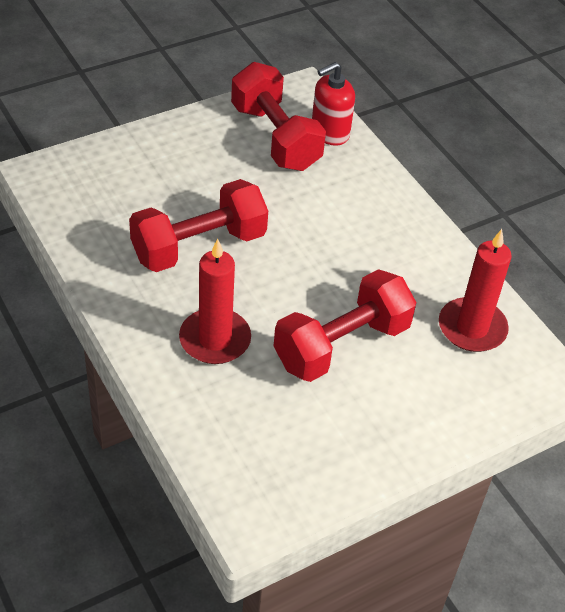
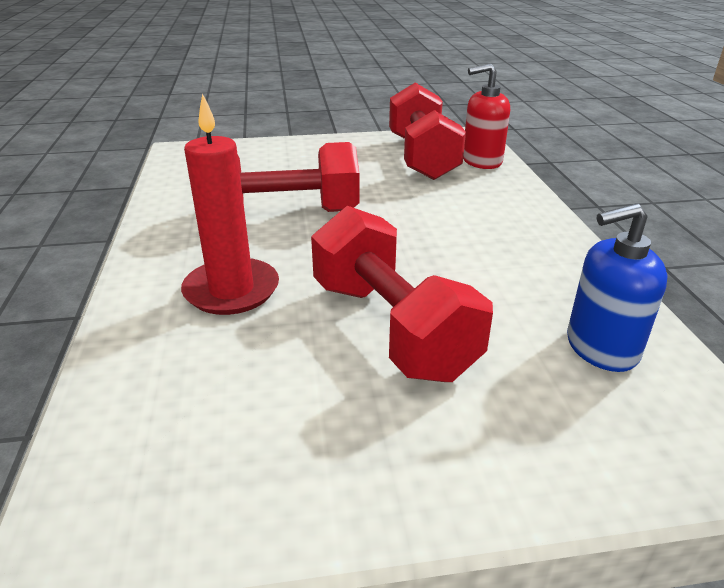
camera: 25 degrees right, 15 degrees down
red dumbbell [274,269,417,382] -> red dumbbell turned 75 degrees clockwise [311,206,493,382]
red candle [439,229,512,352] -> blue soap dispenser [567,203,668,372]

